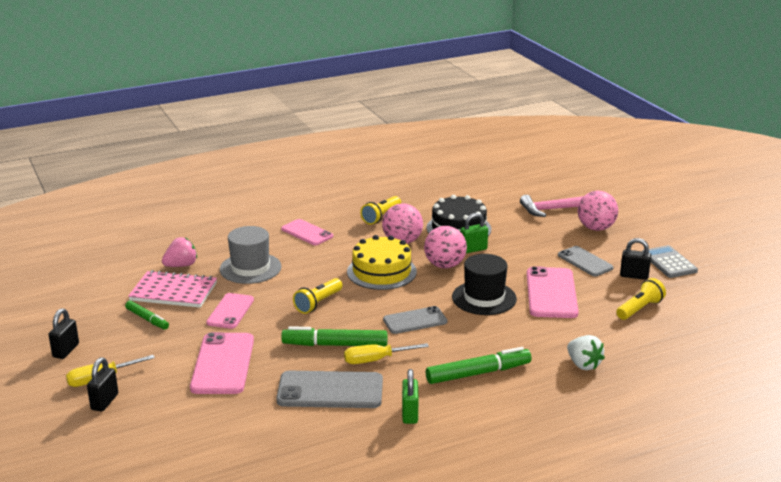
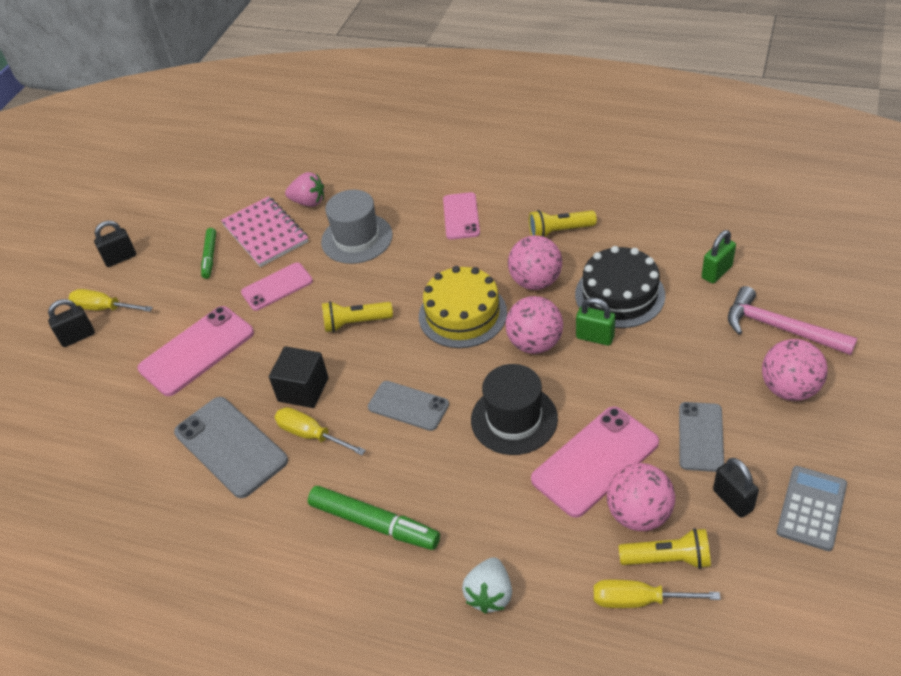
camera: 50 degrees right, 20 degrees up
green marker [281,326,387,347] -> black cube [269,346,329,408]
green padlock [402,369,418,424] -> green padlock moved to [702,230,736,284]
none -> yellow screwdriver [594,579,721,608]
none -> pink ball [607,463,675,531]

